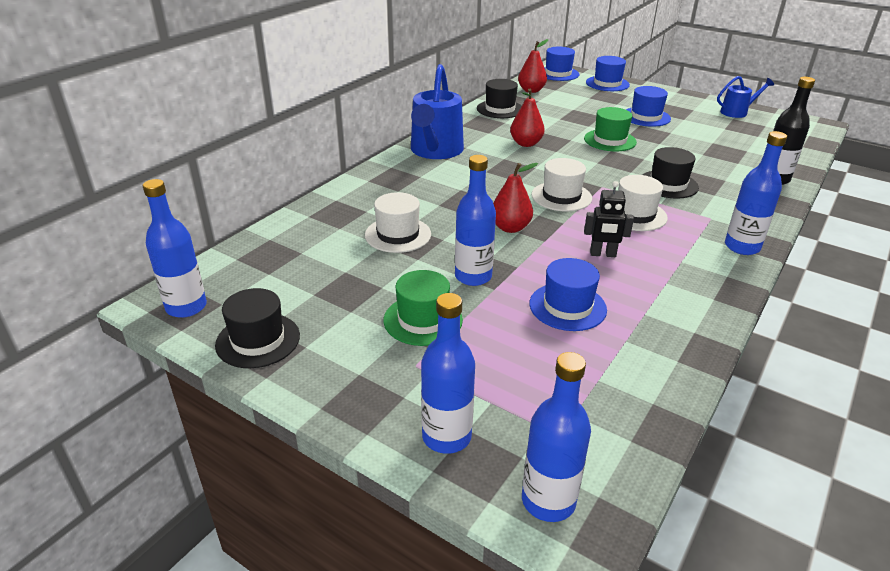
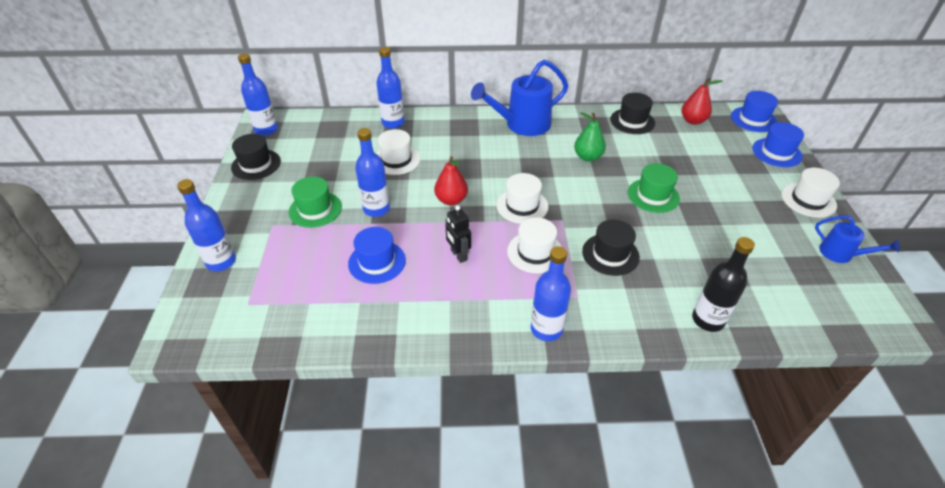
camera: 55 degrees right, 10 degrees up
red pear [510,89,545,147] -> green pear [574,112,606,162]
blue bottle [522,352,591,522] -> blue bottle moved to [376,47,404,129]
blue hat [626,86,671,127] -> none
none -> white hat [781,168,840,218]

